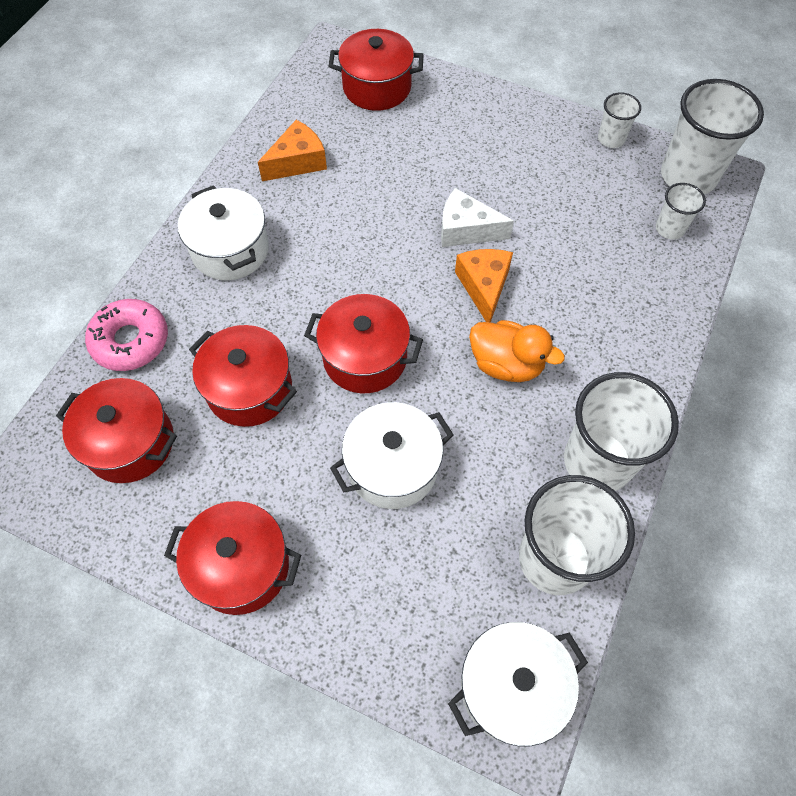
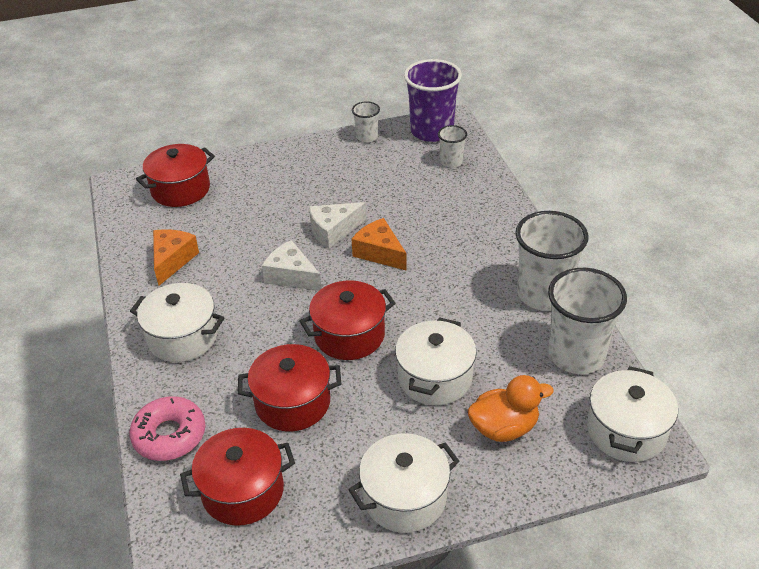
camera: 40 degrees left, 20 degrees down
red pot [164,501,301,615] -> white pot [348,433,459,533]
orange duck [469,320,565,382] -> orange duck moved to [468,375,554,442]
white cup [661,79,764,194] -> purple cup [404,59,462,142]
none -> white cheese [262,240,322,291]

